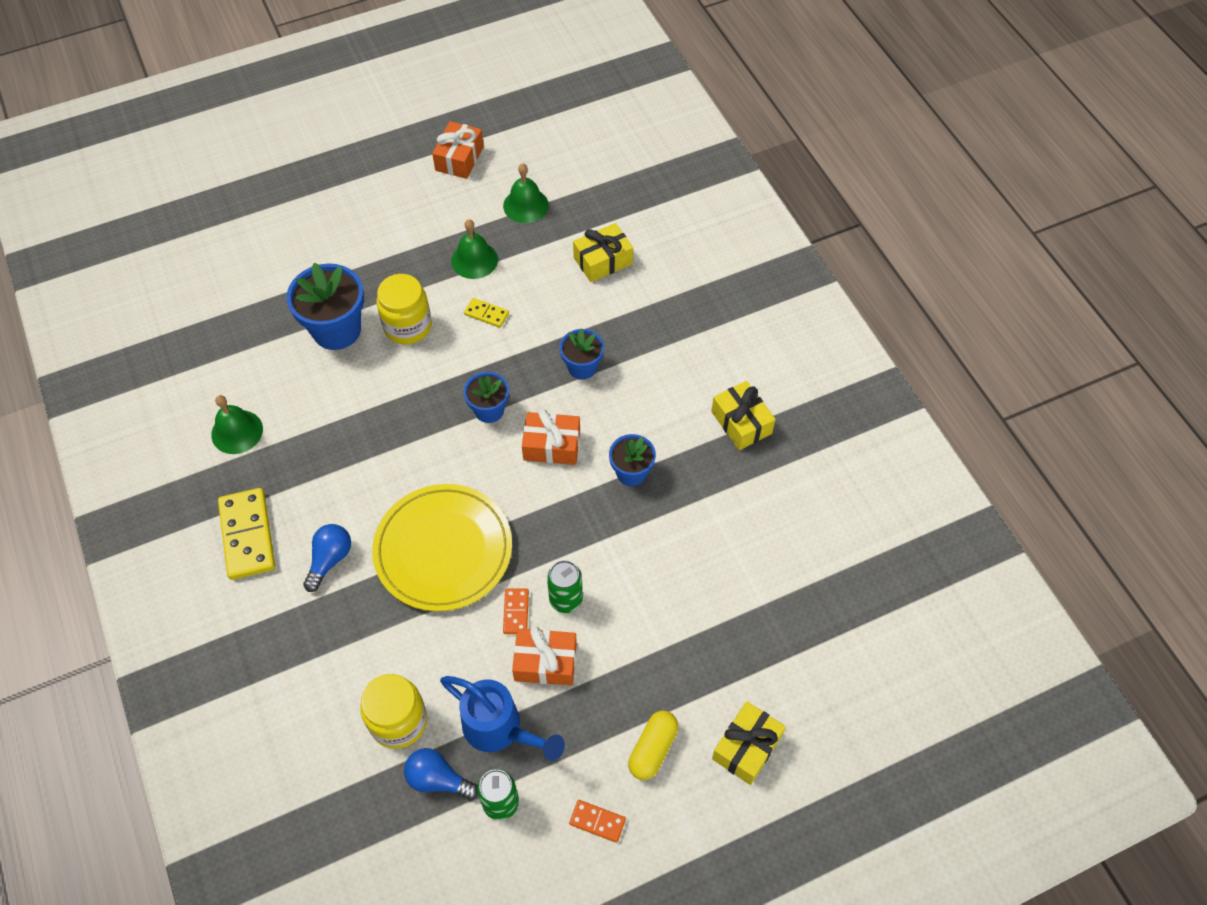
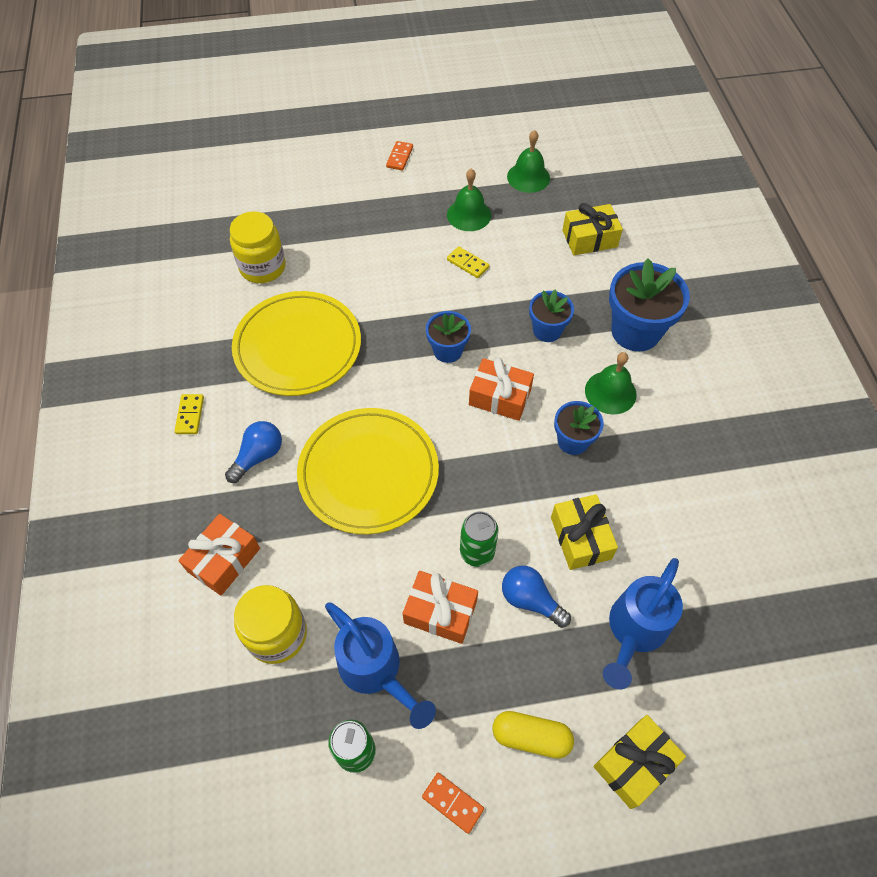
camera: 15 degrees right, 0 degrees up
green bell [211,395,263,454] -> green bell moved to [585,352,636,415]
yellow domino [218,488,275,580] -> yellow domino [174,394,204,434], size x0.50
blue flower pot [287,263,364,350] -> blue flower pot moved to [609,258,690,352]
yellow jar [377,274,432,344] -> yellow jar moved to [230,211,286,283]
blue light bulb [404,748,478,800] -> blue light bulb moved to [502,565,571,628]
orange gift [432,121,484,179] -> orange gift moved to [178,514,260,596]
orange domino [503,588,529,634] -> orange domino moved to [386,141,413,171]
yellow capsule [628,711,678,780] -> yellow capsule turned 60 degrees clockwise [492,711,574,759]
yellow gift [711,381,776,450] -> yellow gift moved to [551,494,618,570]
none -> yellow plate [232,291,361,396]
none -> blue watering can [603,558,683,689]

